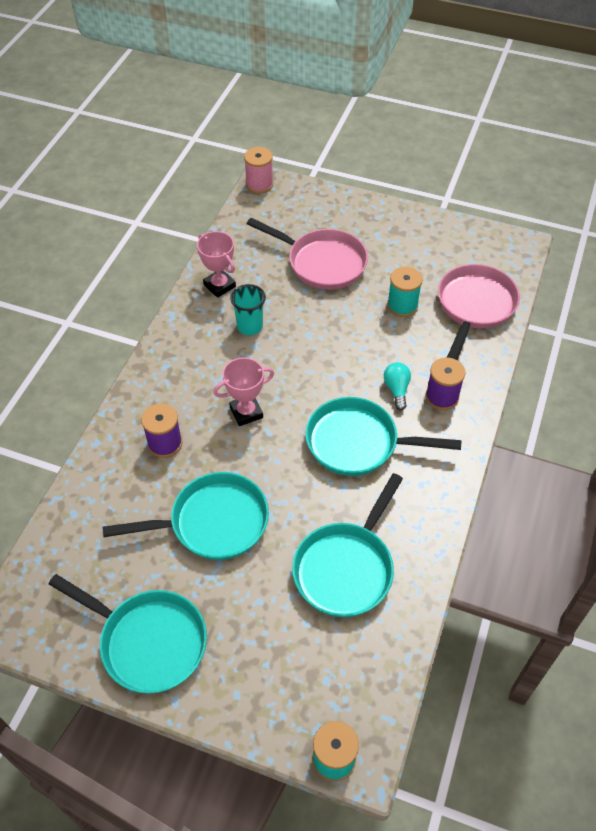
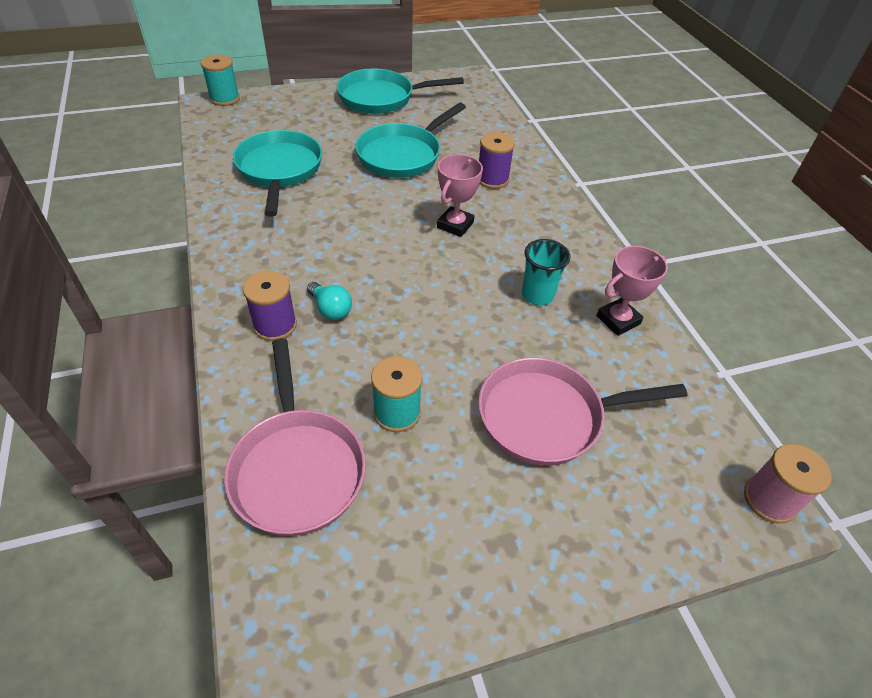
camera: 140 degrees right, 5 degrees down
pink trophy [197,231,236,298] -> pink trophy turned 45 degrees counterclockwise [596,246,668,336]
turquoise pan [305,397,462,476] -> none

